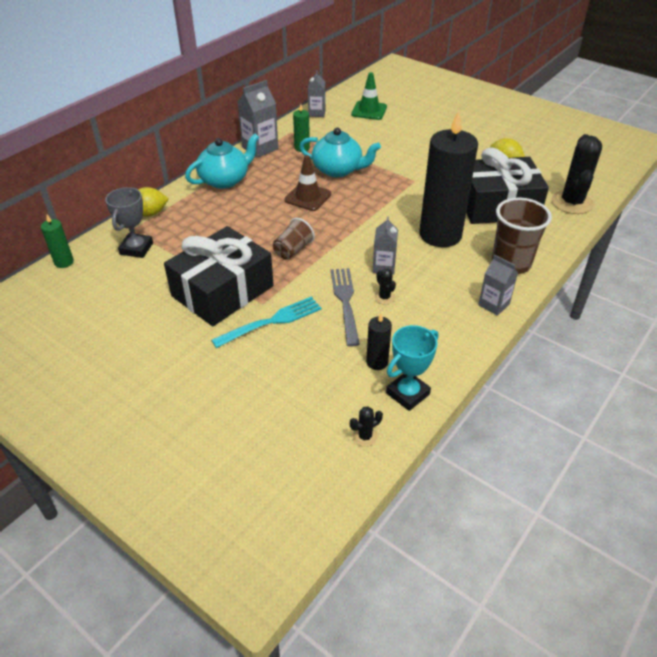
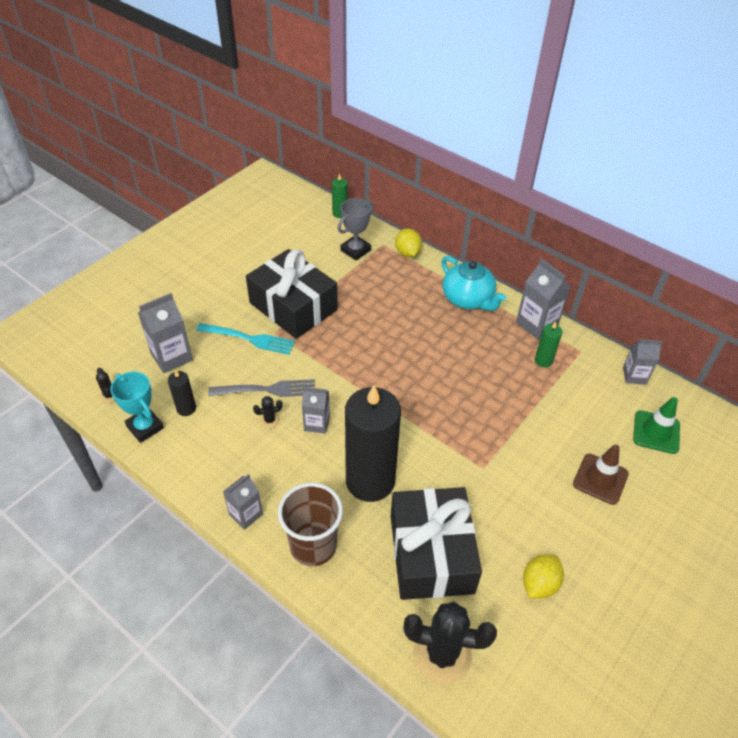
camera: 90 degrees right, 5 degrees up
grey trophy [105,187,153,258] -> grey trophy turned 60 degrees counterclockwise [337,198,374,260]
turquoise fork [211,297,322,348] -> turquoise fork turned 45 degrees counterclockwise [196,323,295,355]
brown cup [273,218,315,260] -> none
brown traffic cone [284,155,331,211] -> brown traffic cone moved to [573,445,629,505]
turquoise teapot [299,128,381,177] -> none
none -> grey carton [138,293,193,373]

